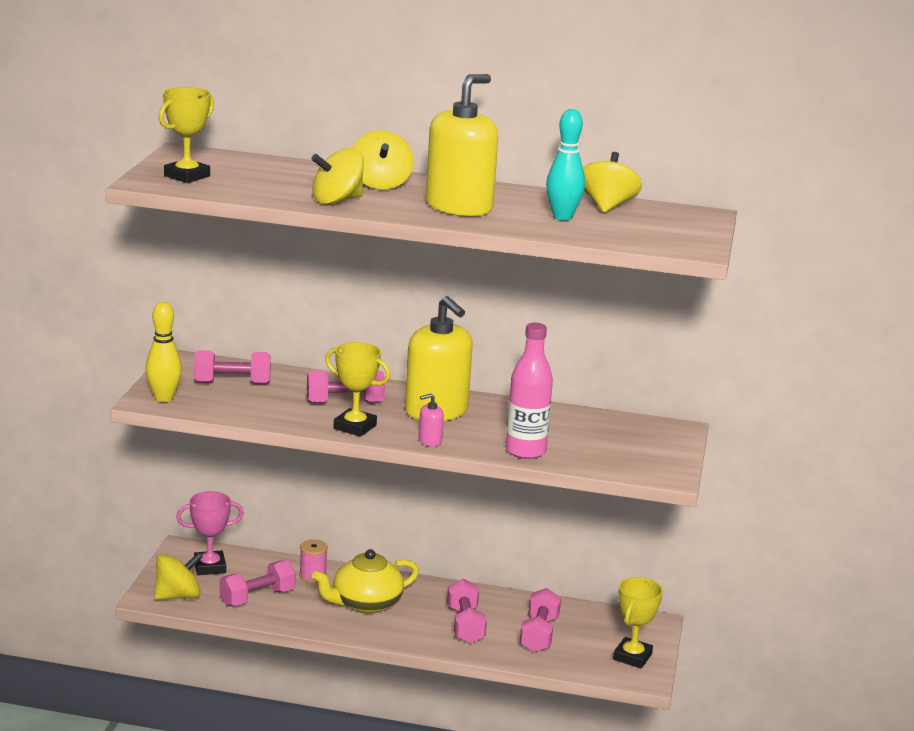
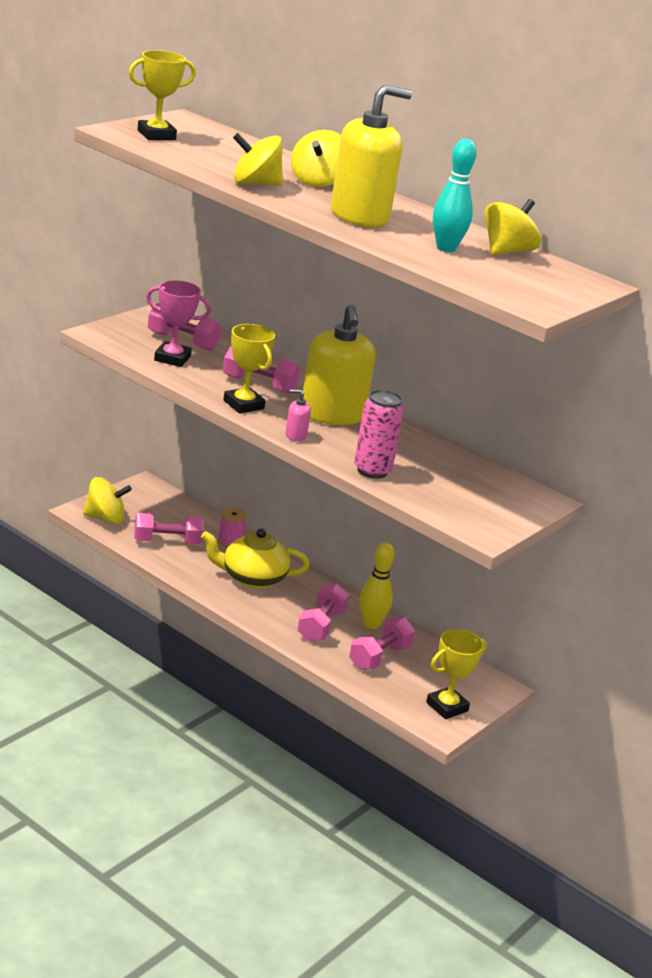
camera: 25 degrees right, 5 degrees up
yellow bowling pin [145,302,182,402] -> yellow bowling pin moved to [359,542,395,629]
pink trophy [176,491,244,575] -> pink trophy moved to [146,280,211,367]
pink bottle [506,323,553,459] -> pink can [354,390,404,479]

